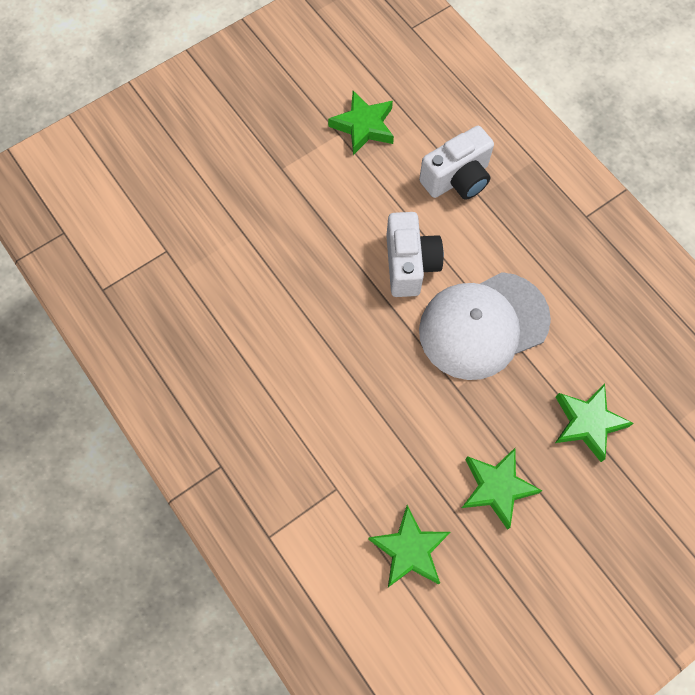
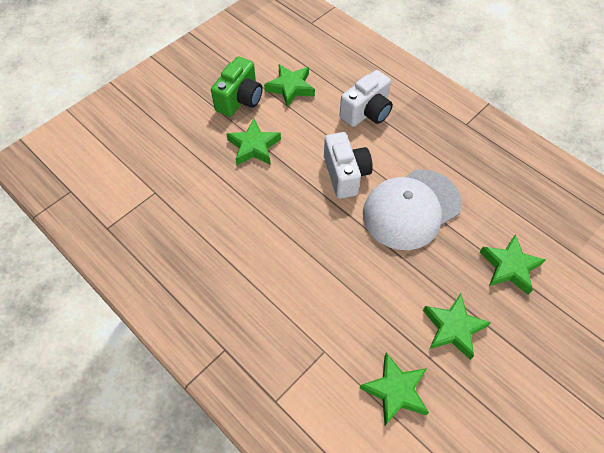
camera: 10 degrees left, 10 degrees down
none -> green camera [211,57,262,117]
none -> green star [227,119,281,165]

